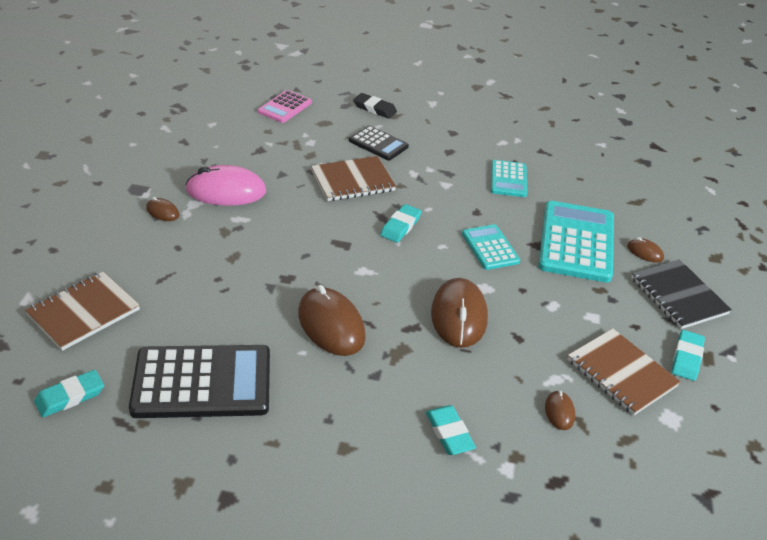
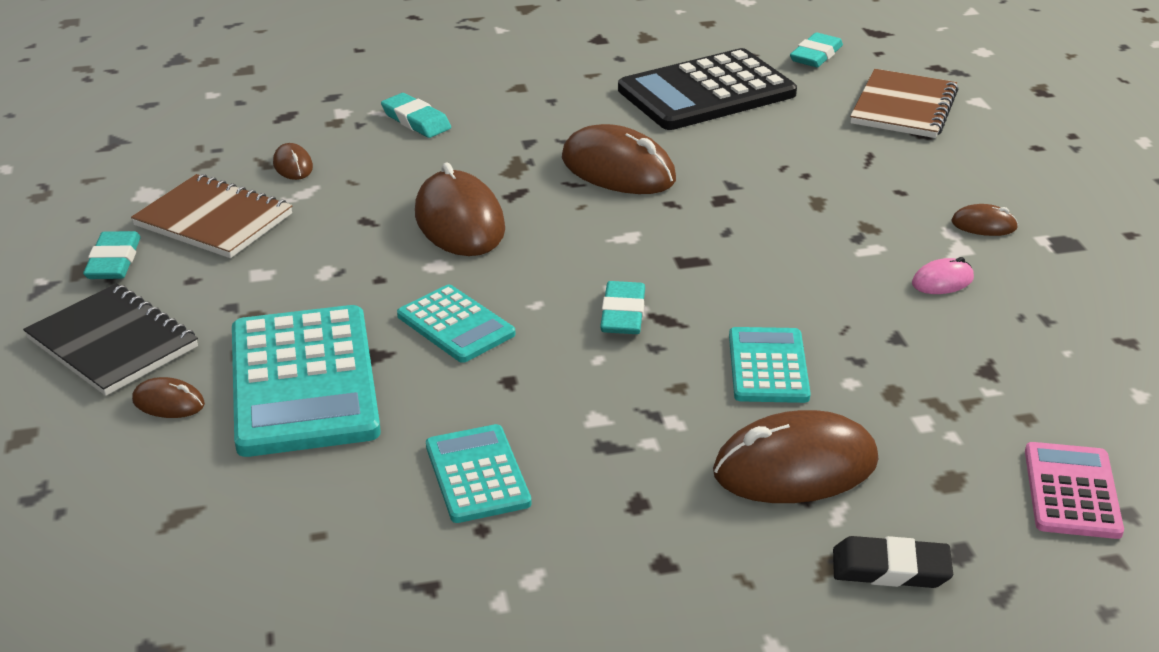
camera: 160 degrees right, 5 degrees down
pink mouse [185,165,266,206] -> pink mouse [912,257,974,294], size x0.47
brown notebook [311,156,396,201] -> turquoise calculator [729,327,811,403]
black calculator [349,125,409,161] -> brown mouse [713,410,878,503]

